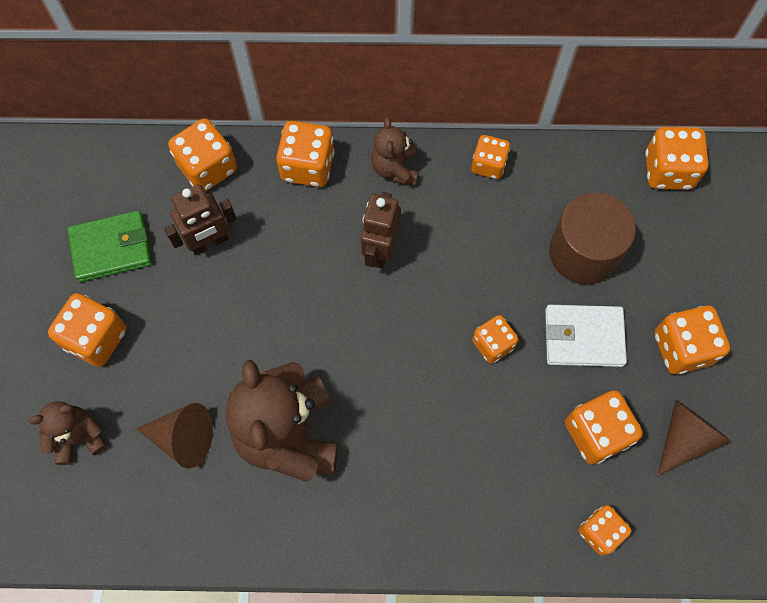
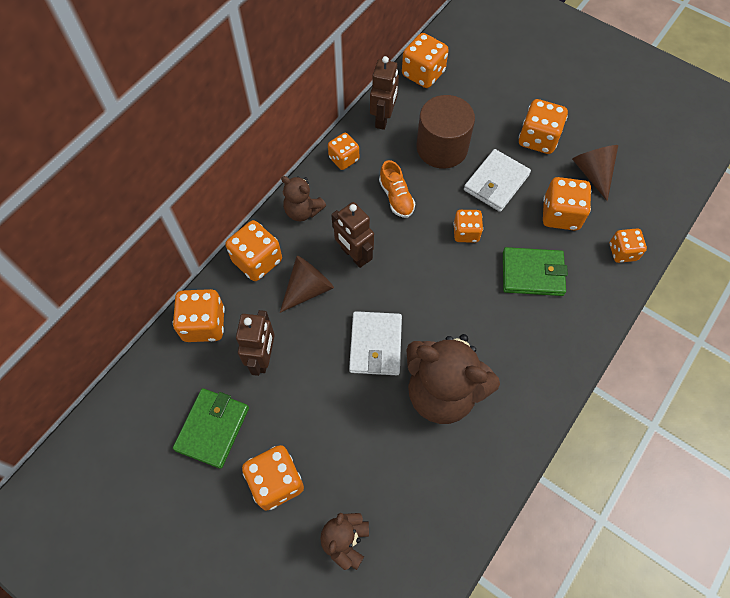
camera: 55 degrees left, 5 degrees down
brown cone [137,403,213,468] -> brown cone moved to [280,256,334,313]
none -> white wallet [349,311,402,375]
none -> brown robot [370,56,399,130]
none -> orange shoe [379,160,415,218]
none -> green wallet [503,247,568,296]

